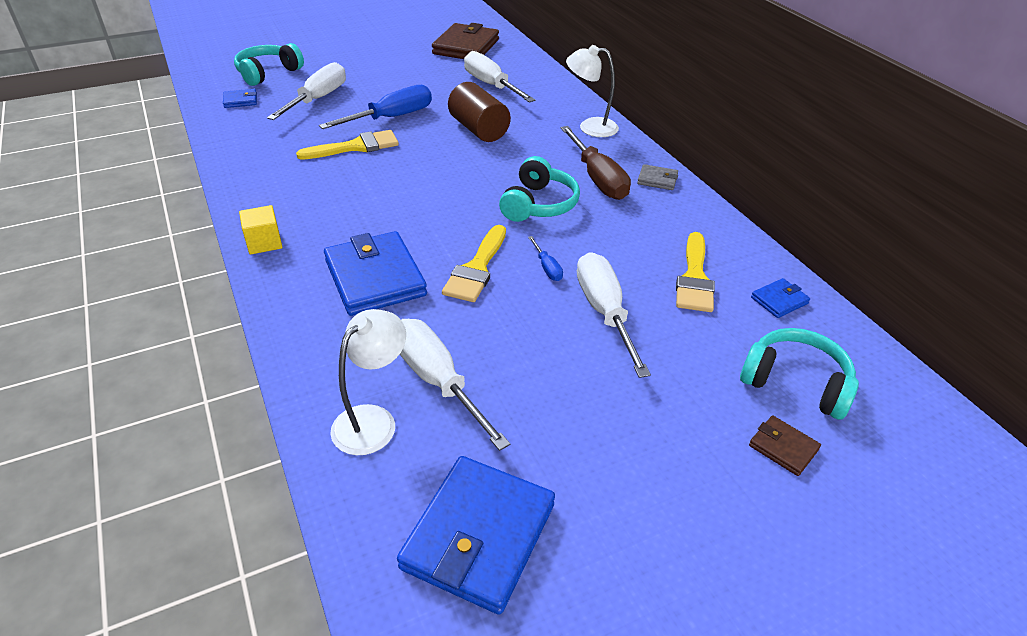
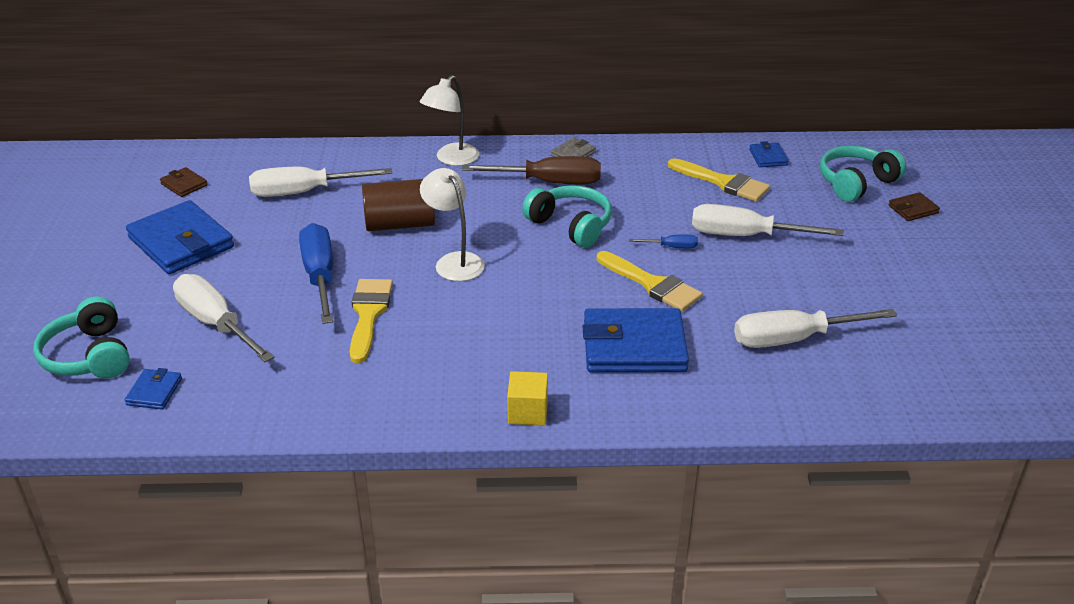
camera: 65 degrees left, 5 degrees down
white lamp [330,309,406,455] -> white lamp moved to [420,168,485,281]
blue wallet [397,456,555,615] -> blue wallet moved to [126,200,234,274]
brown wallet [432,23,499,59] -> brown wallet [160,167,208,197], size x0.46

